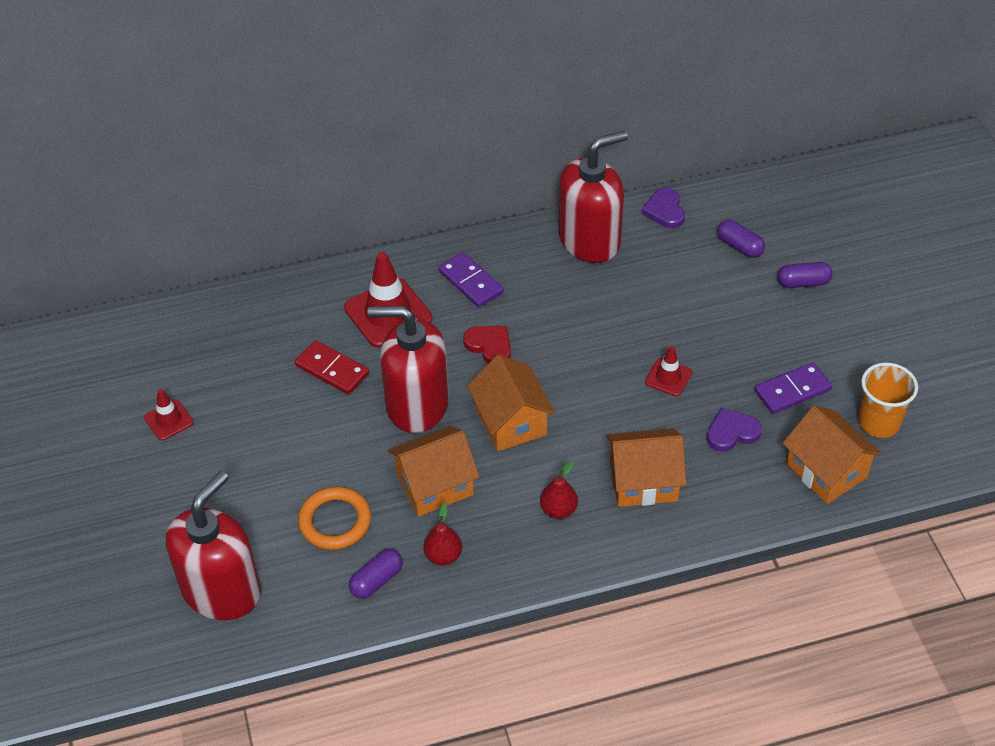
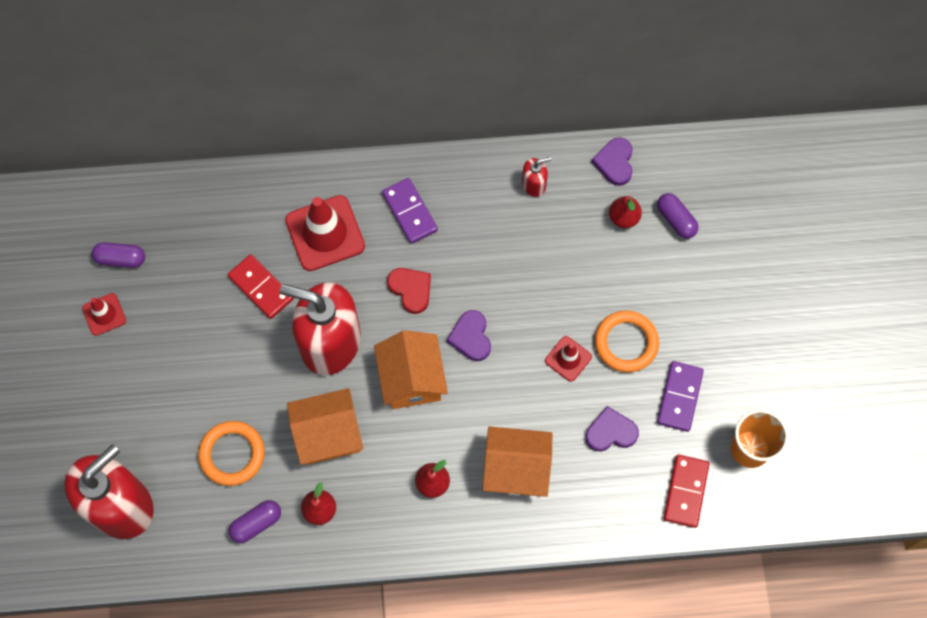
camera: 10 degrees right, 20 degrees up
red soap dispenser [559,131,628,263] -> red soap dispenser [522,157,551,197], size x0.42
purple domino [755,362,832,414] -> purple domino turned 60 degrees counterclockwise [657,361,704,432]
purple capsule [778,262,833,288] -> purple capsule moved to [91,242,145,268]
orange house [783,406,882,504] -> red domino [664,454,710,528]
none -> purple heart [447,310,491,361]
none -> orange ring [595,311,659,372]
none -> red pear [609,196,642,228]

